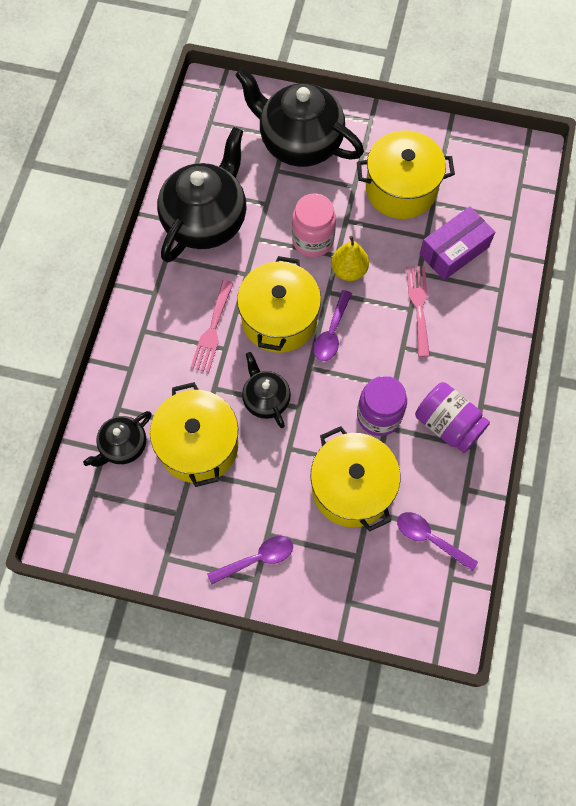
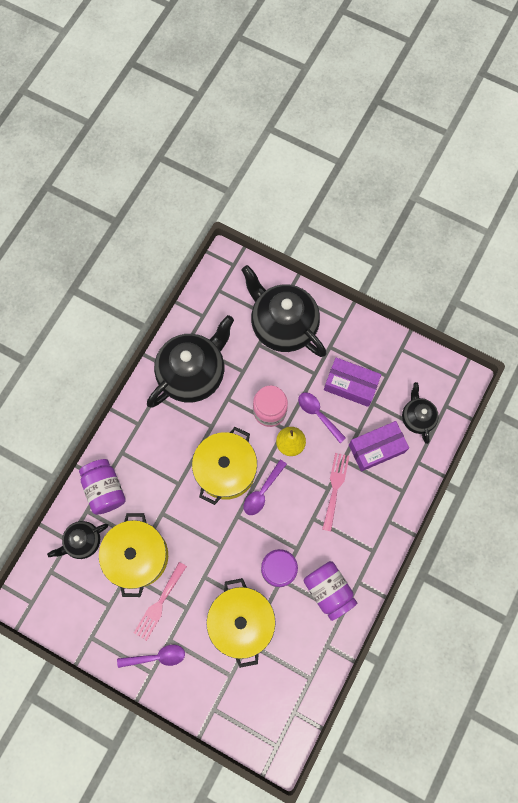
camera: 15 degrees right, 5 degrees up
pink fork [190,280,233,373] -> pink fork moved to [134,562,187,641]
black teapot [242,352,291,428] -> black teapot moved to [402,382,439,444]
yellow pot [357,130,455,219] -> purple box [324,358,381,407]
purple spoon [397,512,478,571] -> purple spoon moved to [298,392,346,443]
none -> purple jar [79,459,126,515]

